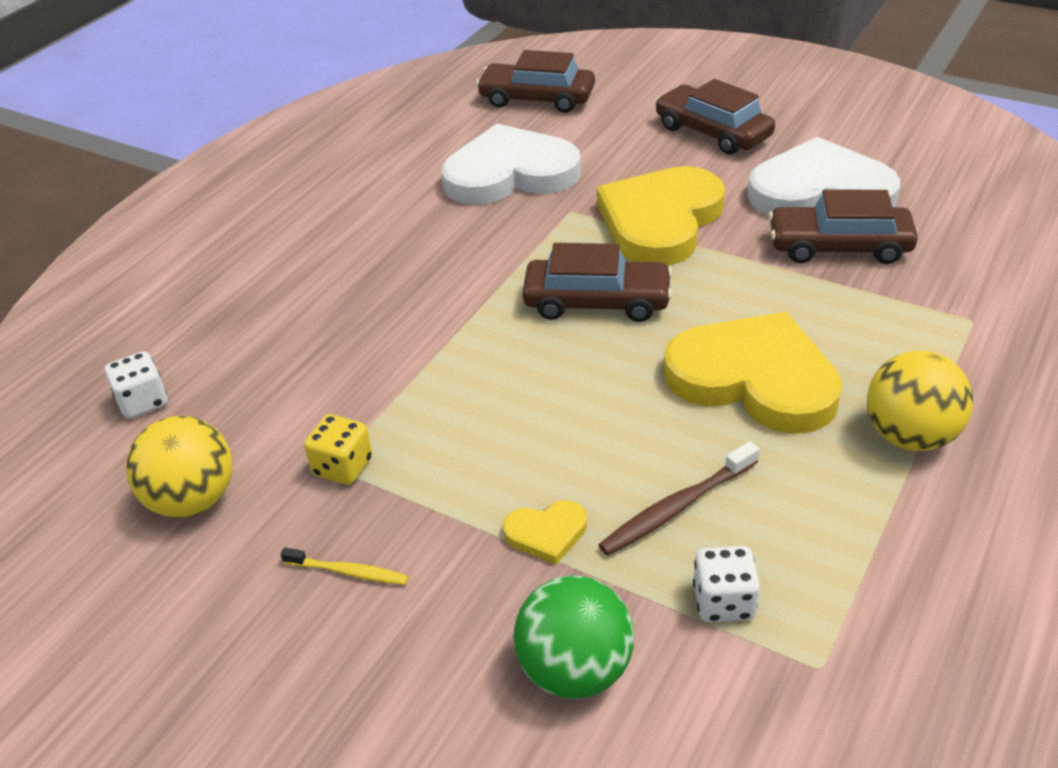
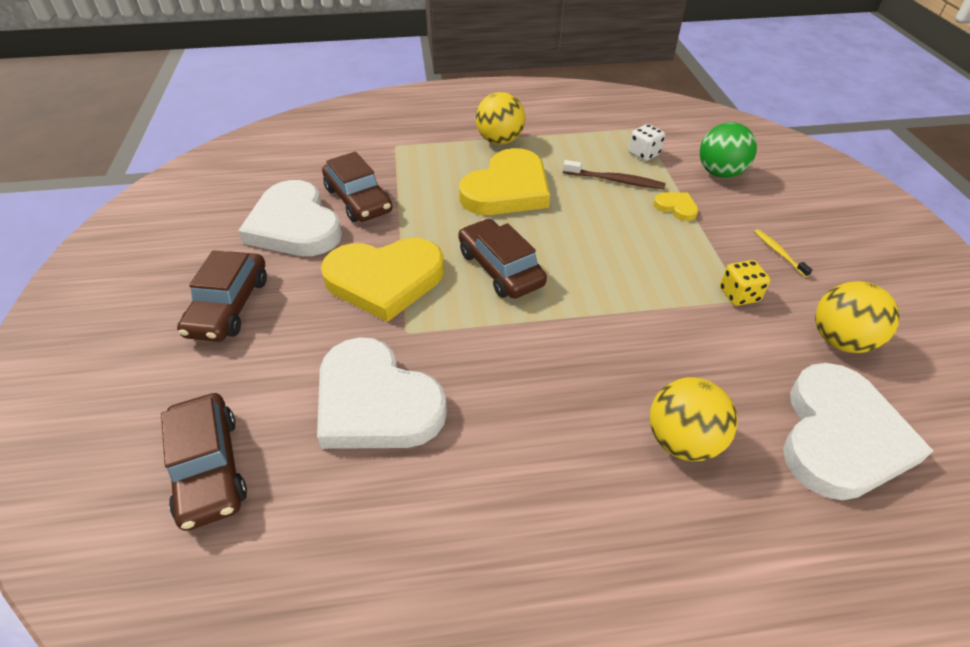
camera: 130 degrees left, 5 degrees up
white dice [105,351,168,419] -> white heart [783,363,933,500]
yellow heart [664,312,842,434] -> yellow heart turned 135 degrees counterclockwise [459,148,550,215]
none -> yellow ball [650,377,737,461]

